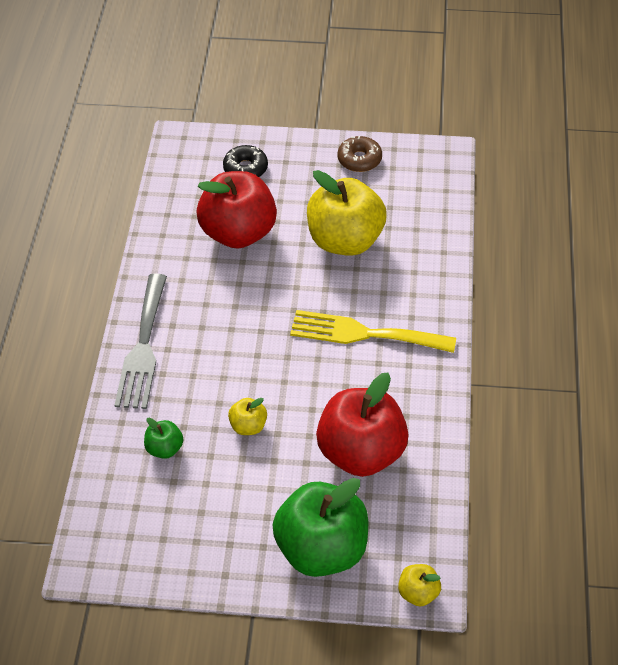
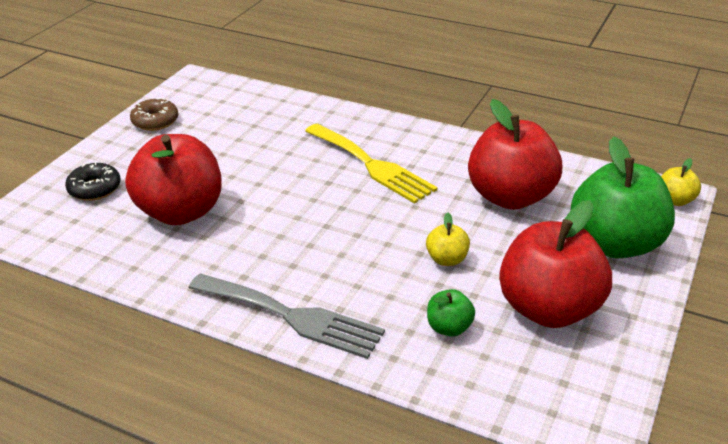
camera: 70 degrees left, 15 degrees down
yellow fork [290,310,456,353] -> yellow fork turned 75 degrees counterclockwise [305,124,438,204]
yellow apple [307,170,387,256] -> none
none -> red apple [499,200,612,328]

